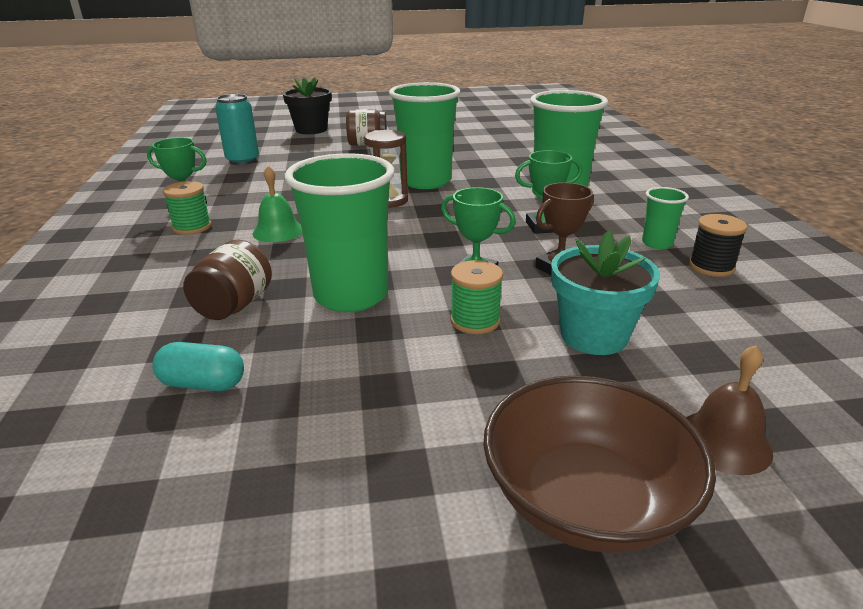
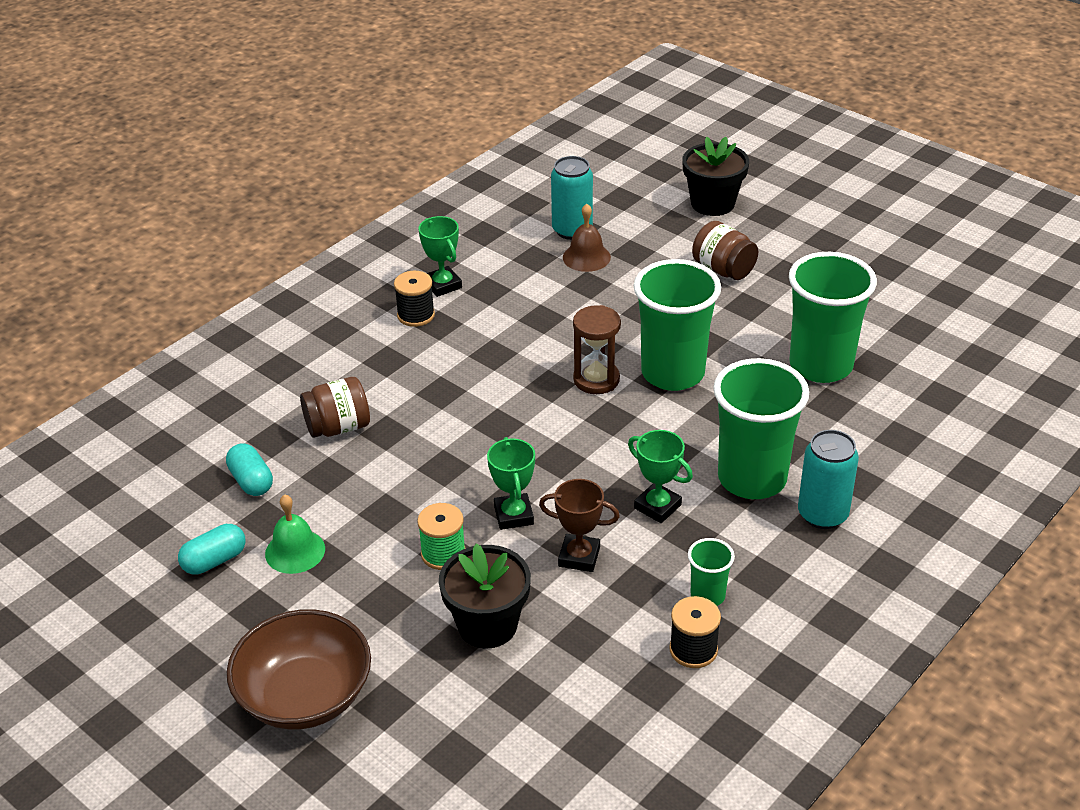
camera: 50 degrees right, 10 degrees up
green spool [163,181,211,235] -> black spool [394,271,435,327]
green bell [252,166,303,242] -> green bell moved to [265,494,325,574]
green cup [284,153,395,312] -> green cup moved to [789,252,877,383]
turquoise flower pot [551,231,660,355] -> black flower pot [439,543,531,648]
brown bell [686,345,773,475] -> brown bell moved to [563,204,611,272]
none -> turquoise capsule [178,524,246,575]
none -> turquoise can [798,430,859,529]

